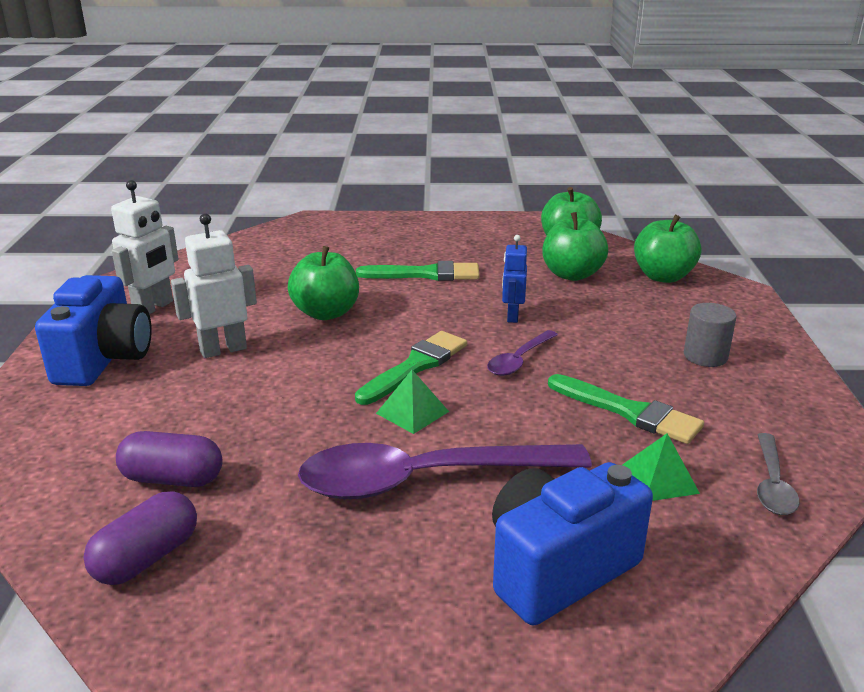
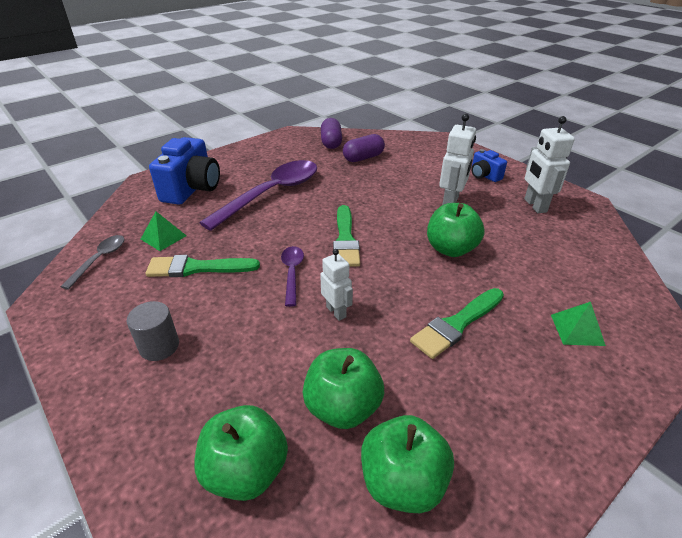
camera: 140 degrees right, 10 degrees up
blue camera [35,275,152,386] -> blue camera [471,149,507,182], size x0.52
green pyramid [376,370,449,434] -> green pyramid moved to [551,302,606,346]
blue robot [502,235,527,323] -> white robot [320,249,353,321]
grey spoon [757,433,799,515] -> grey spoon turned 45 degrees clockwise [60,235,124,290]

